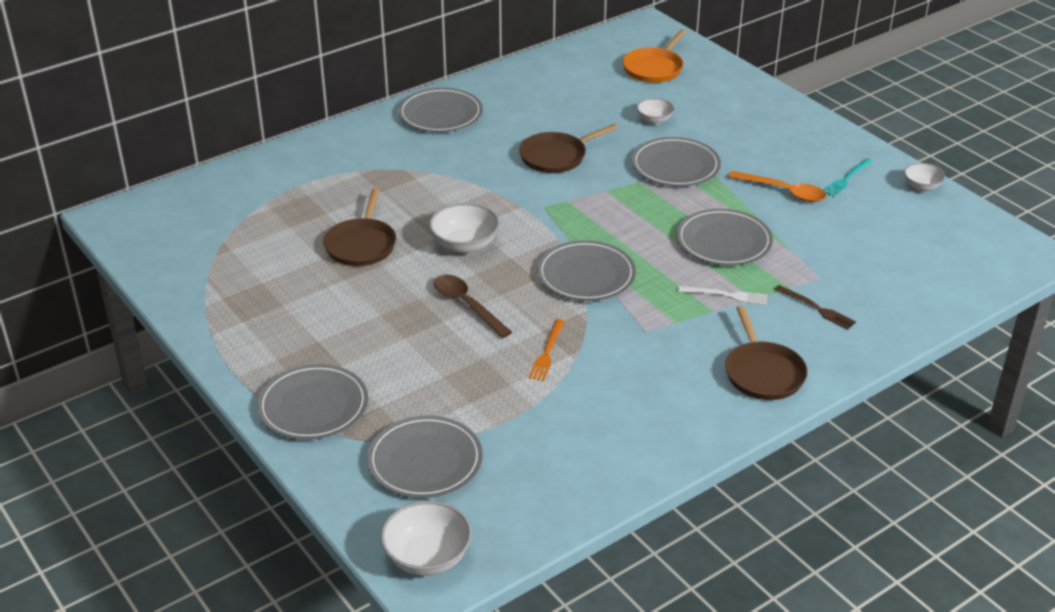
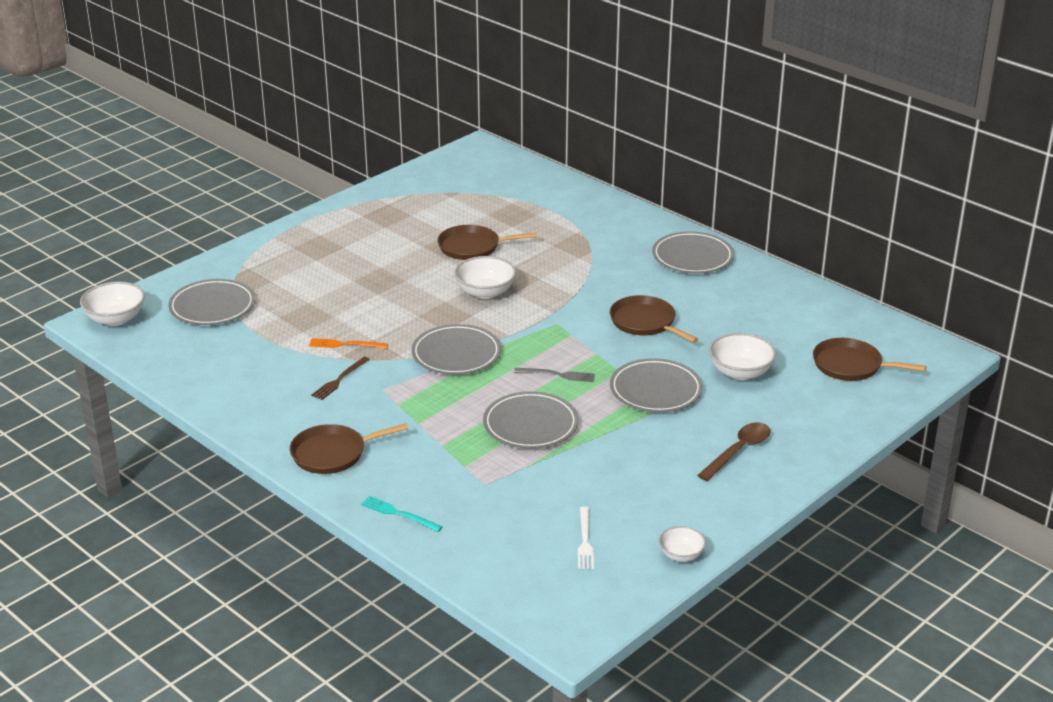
camera: 80 degrees right, 5 degrees down
grey plate [257,364,368,440] -> none
brown spoon [434,274,512,338] -> brown spoon moved to [697,422,771,481]
orange pan [623,30,686,83] -> brown pan [813,338,926,381]
white bowl [637,98,674,124] -> white bowl [709,333,776,380], size x1.65
white fork [678,286,768,305] -> white fork moved to [578,507,594,569]
orange spoon [729,171,826,202] -> none
brown fork [775,285,856,330] -> brown fork moved to [311,357,370,400]
turquoise fork [823,158,873,197] -> turquoise fork moved to [361,496,443,532]
none -> grey fork [514,368,595,382]

